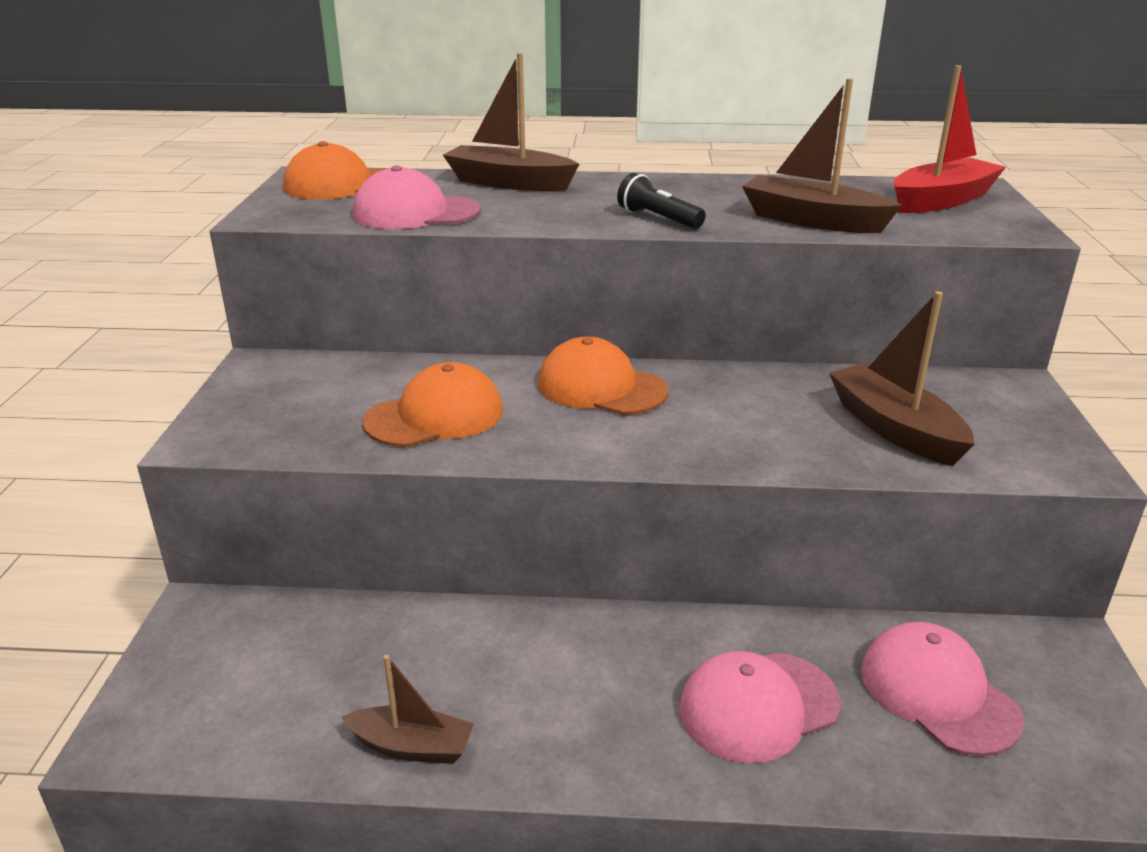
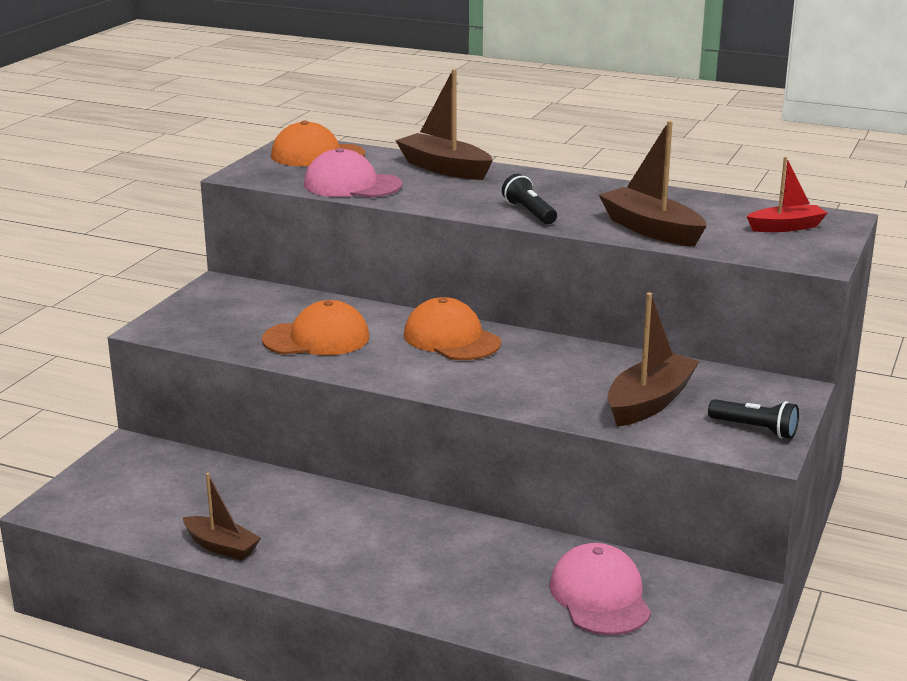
camera: 20 degrees right, 5 degrees down
pink cap [679,651,841,763] -> none
brown boat [829,291,975,466] -> brown boat turned 45 degrees clockwise [607,292,700,427]
red boat [894,65,1006,213] -> red boat [746,157,827,232], size x0.64
none -> black flashlight [708,399,799,439]

